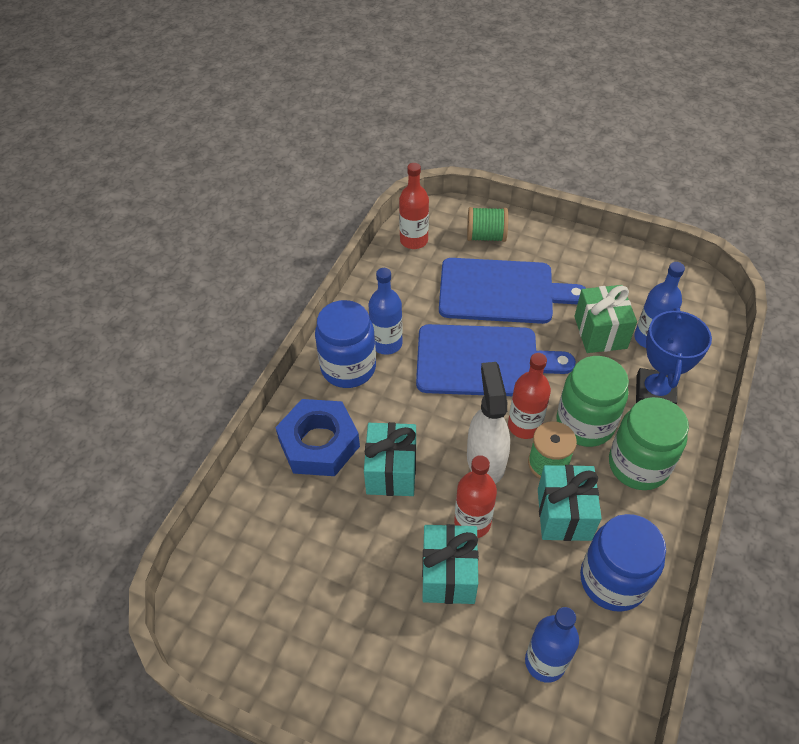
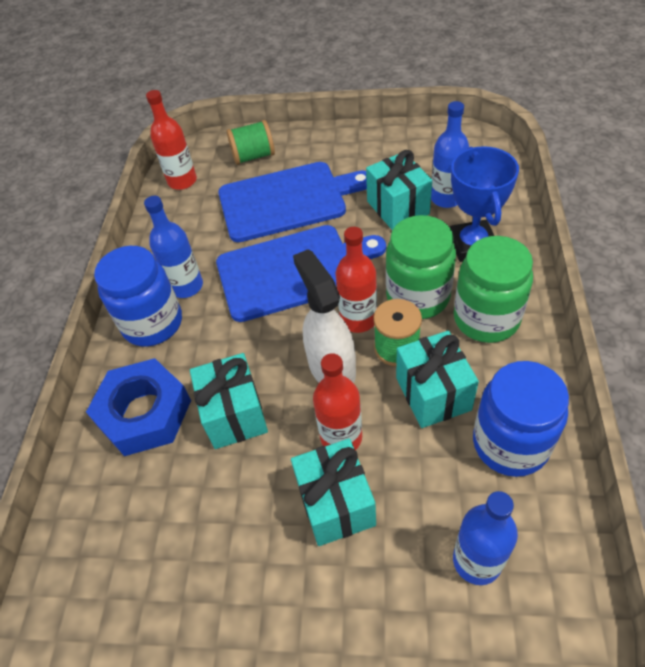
camera: 15 degrees left, 0 degrees up
green gift [574,285,637,353] -> turquoise gift [366,150,432,230]

